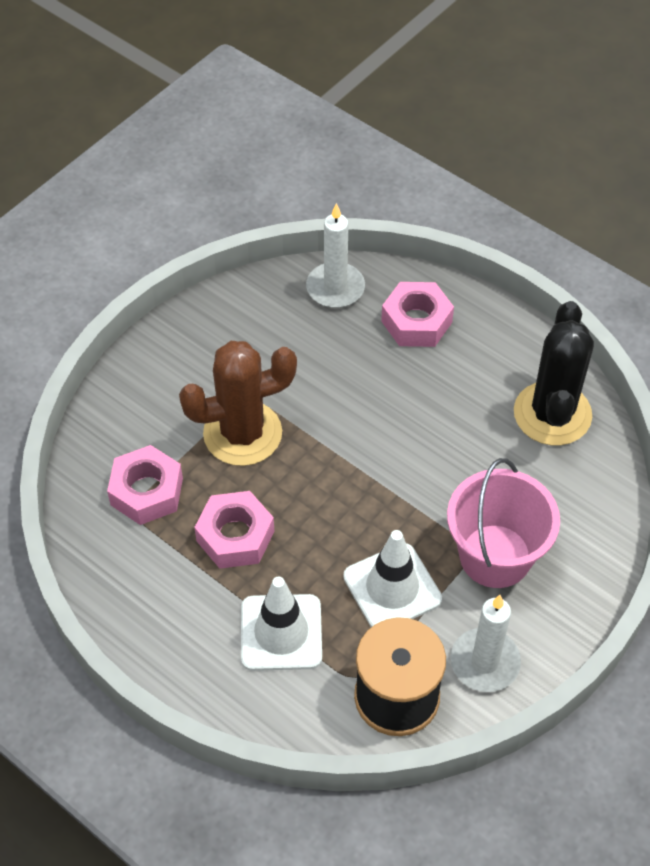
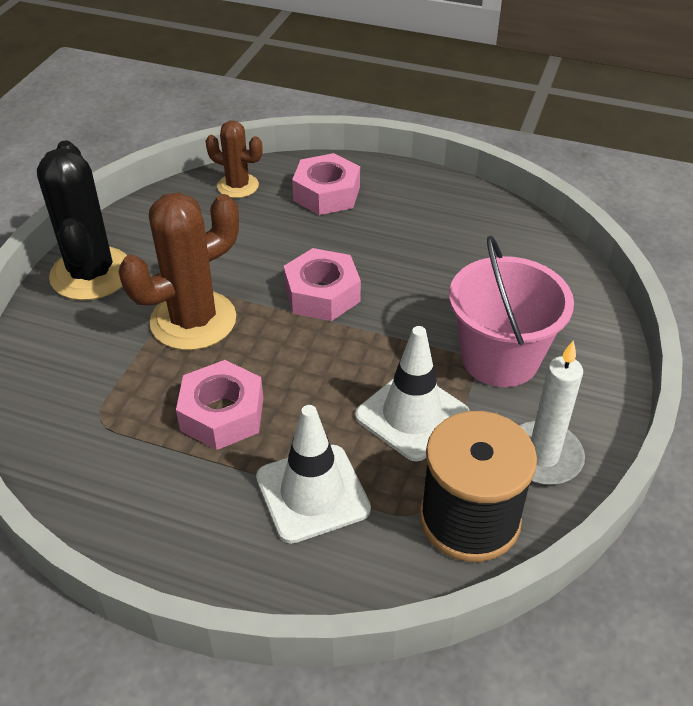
camera: 20 degrees left, 10 degrees down
pink nut [107,445,183,525] -> pink nut moved to [283,248,361,321]
white candle [306,203,365,308] -> brown cactus [206,121,263,198]
black cactus [514,301,594,445] -> black cactus moved to [37,140,127,300]

